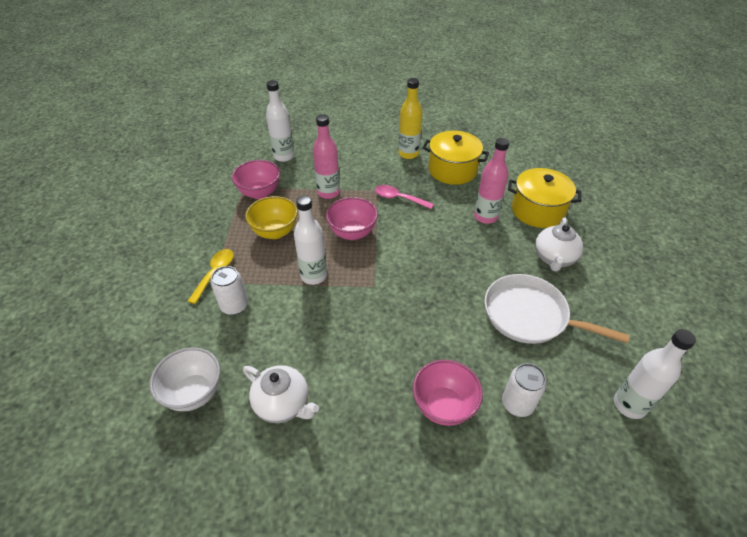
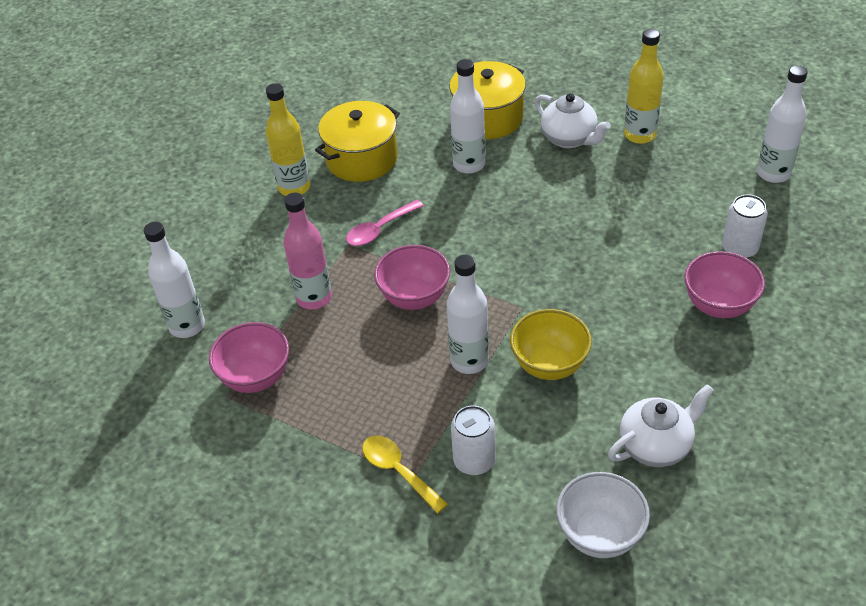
camera: 60 degrees left, 0 degrees up
yellow bowl [245,196,298,239] -> yellow bowl moved to [510,309,592,380]
pink bottle [474,138,509,224] -> white bottle [450,59,486,174]
white pan [485,274,630,344] -> none
none -> yellow bottle [624,29,664,144]

